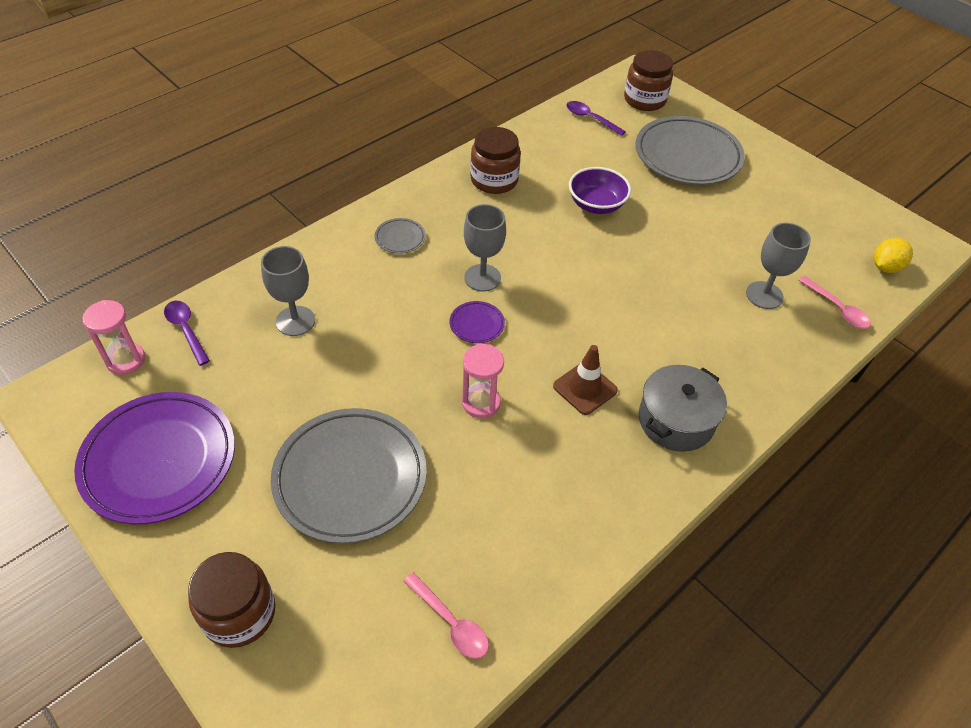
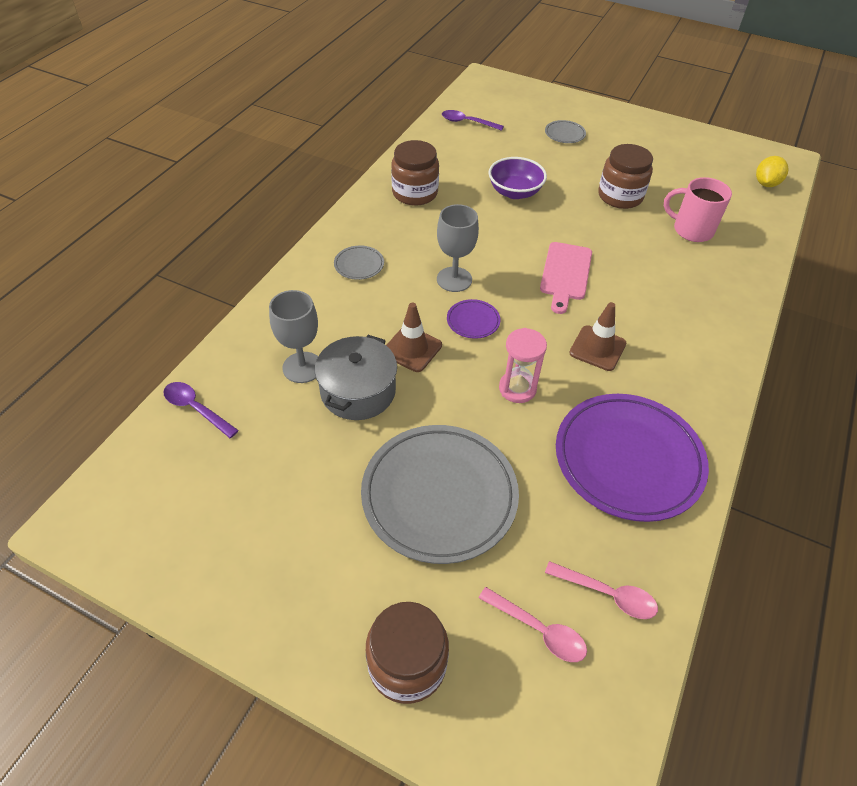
camera: 20 degrees left, 0 degrees up
purple plate [74,392,235,524] -> purple plate moved to [556,394,709,522]
pink hourglass [82,300,145,375] -> none
brown jar [624,50,673,111] -> brown jar moved to [598,144,653,209]
grey plate [636,116,745,185] -> grey plate [545,120,586,143], size x0.42
grey pot [639,365,727,452] -> grey pot moved to [315,335,397,420]
grey goblet [746,223,811,309] -> pink mug [664,177,732,242]
pink spoon [799,276,871,328] -> pink spoon moved to [479,587,587,662]
none -> brown traffic cone [386,303,442,372]
none -> pink cutting board [540,242,592,314]

